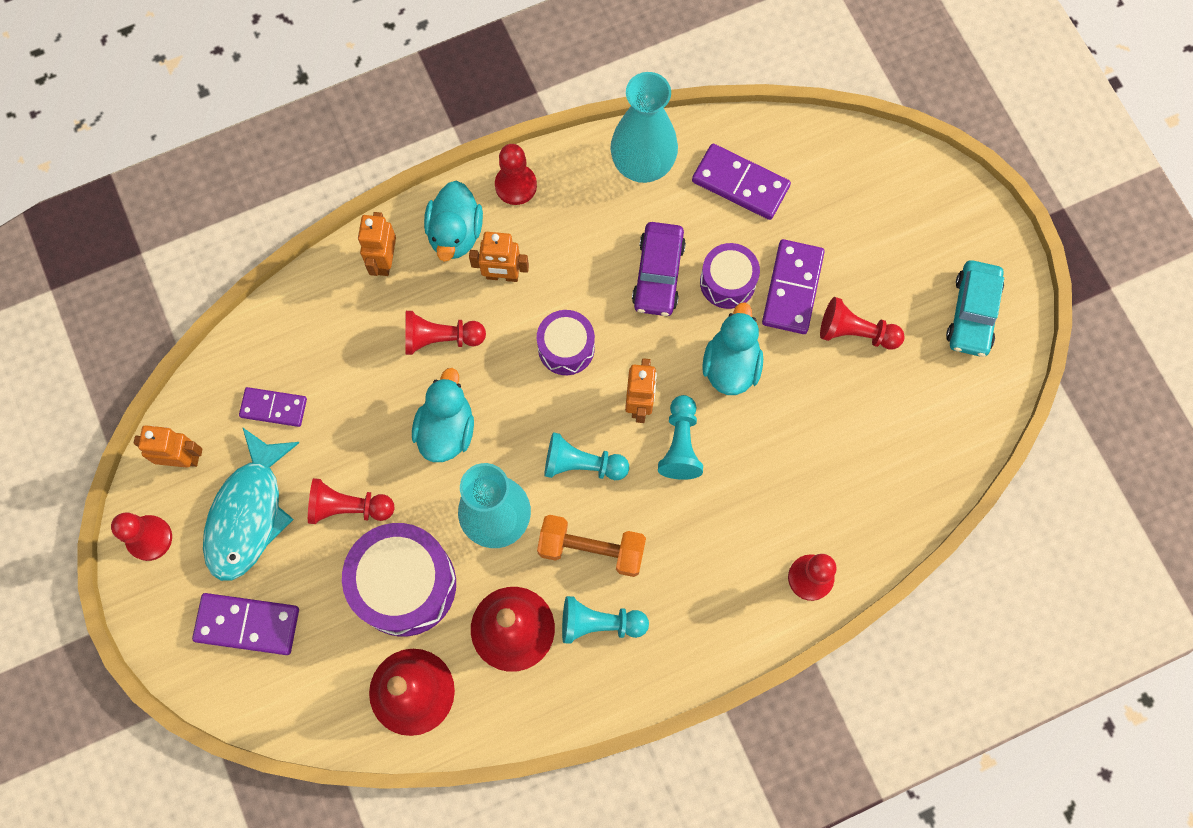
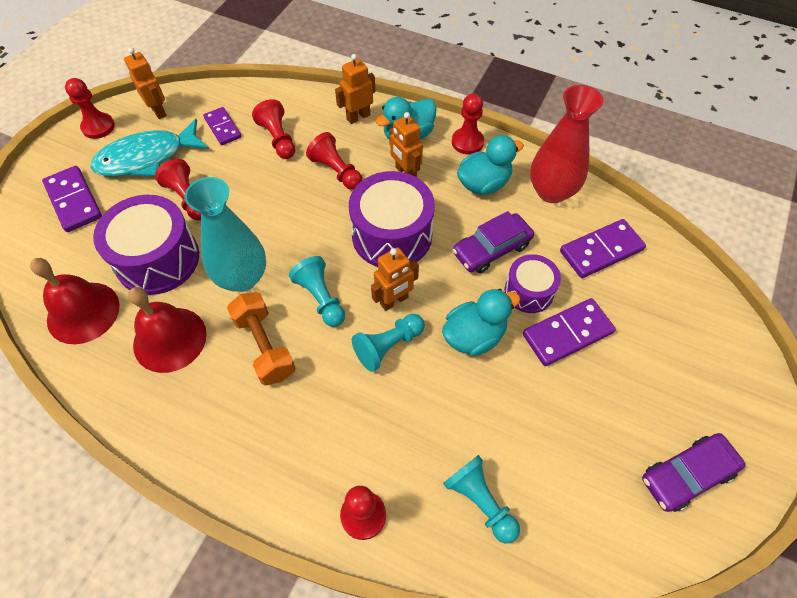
camera: 50 degrees right, 15 degrees down
turquoise duck [412,368,474,462] -> turquoise duck moved to [457,135,524,195]
purple drum [537,310,595,375] -> purple drum [349,171,435,267], size x1.73
turquoise pawn [562,596,649,644] -> turquoise pawn moved to [443,455,520,544]
turquoise vase [610,72,678,183] -> red vase [530,85,603,203]
purple domino [692,144,791,220] -> purple domino turned 75 degrees clockwise [560,219,646,278]
red pawn [820,297,905,349] -> red pawn moved to [252,99,295,159]
turquoise car [946,260,1004,357] -> purple car [642,433,745,512]

